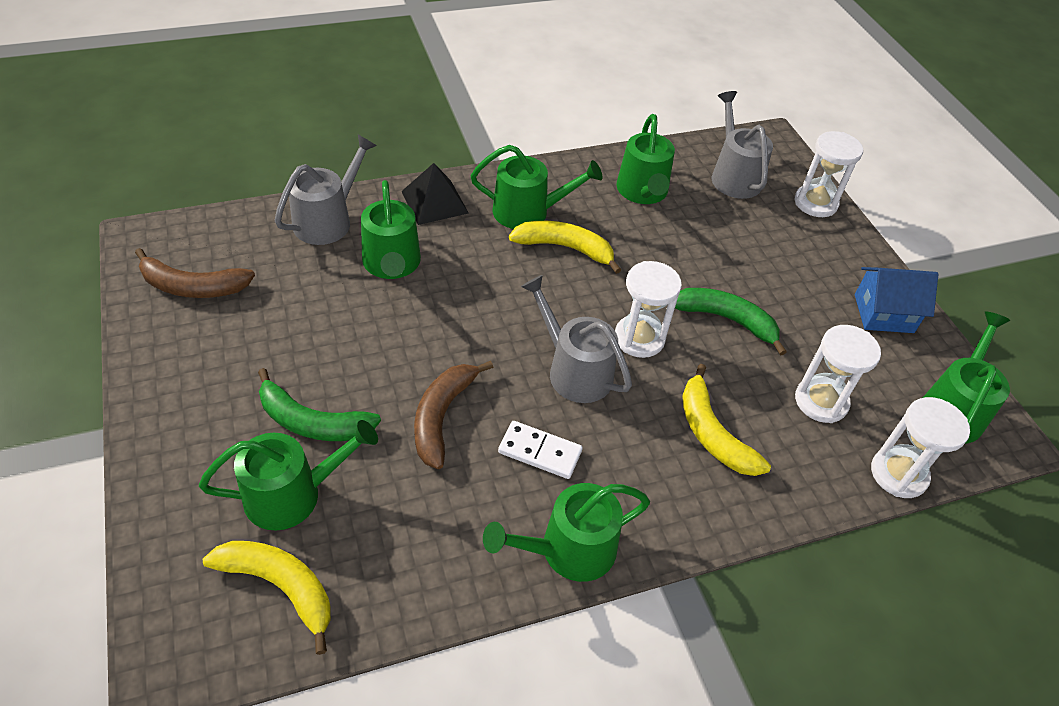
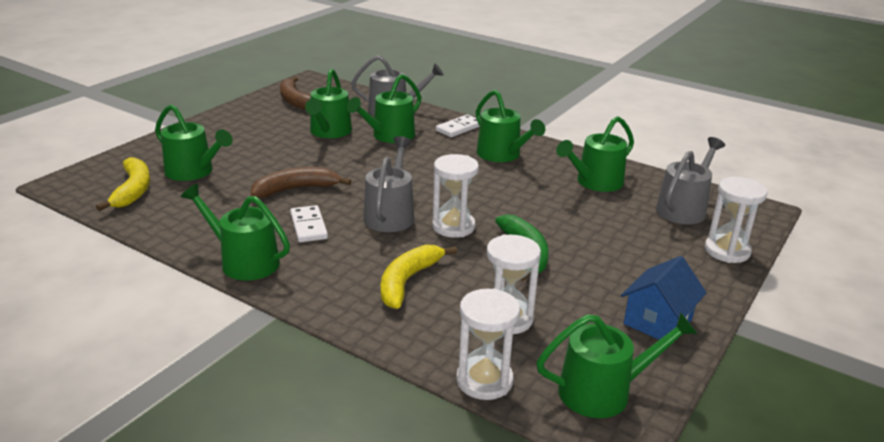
camera: 55 degrees right, 20 degrees down
green banana [258,368,381,441] -> none
black pyramid [401,163,469,225] -> white domino [436,115,480,137]
yellow banana [509,221,621,274] -> none
blue house [855,267,939,333] -> blue house turned 75 degrees clockwise [621,256,706,340]
none -> green watering can [305,69,352,138]

